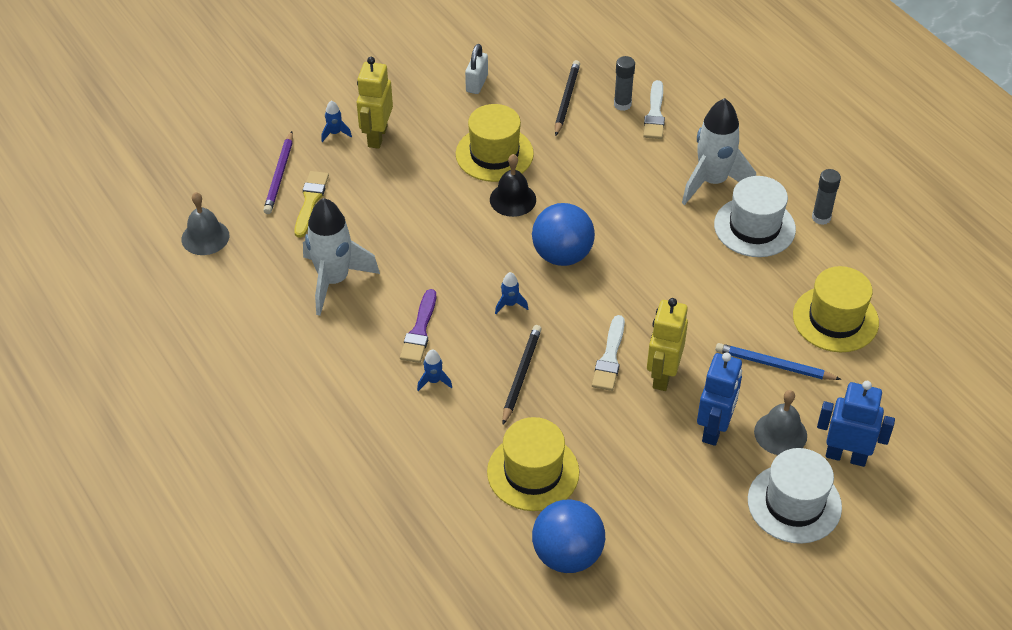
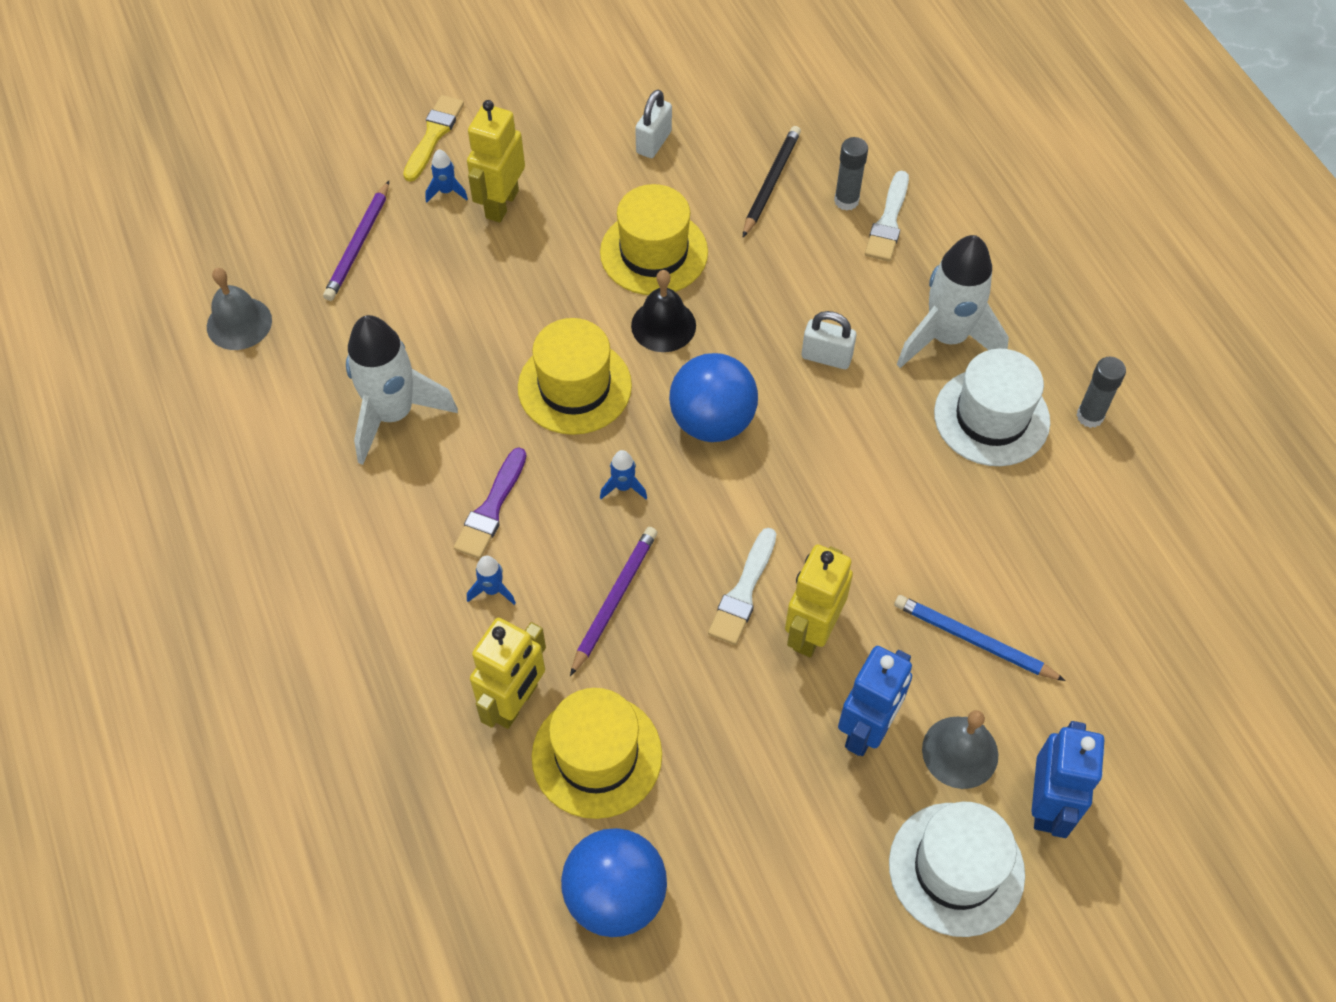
camera: 10 degrees right, 10 degrees up
yellow brush [294,171,329,238] -> yellow brush moved to [403,95,464,182]
black pencil [502,325,542,425] -> purple pencil [570,527,657,676]
yellow hat [793,266,879,352] -> yellow hat moved to [518,318,632,435]
blue robot [817,381,895,467] -> blue robot turned 75 degrees clockwise [1031,721,1104,838]
none -> yellow robot [470,618,546,729]
none -> white padlock [802,311,856,369]

